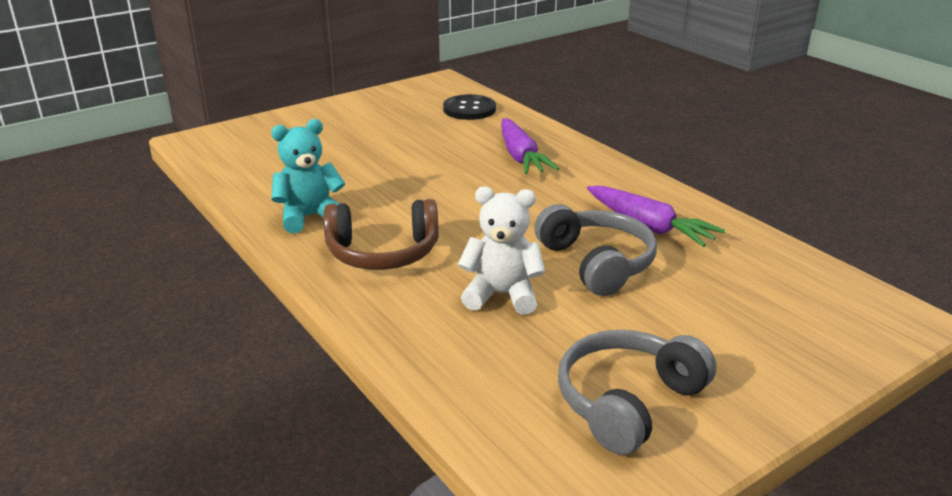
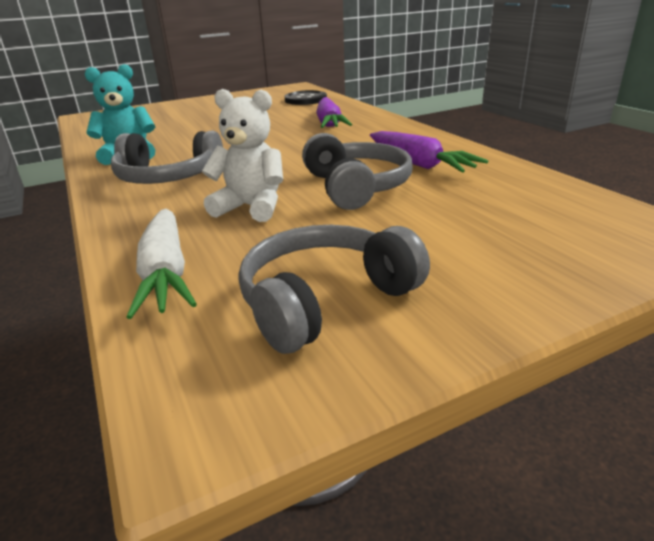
camera: 10 degrees right, 0 degrees up
brown headphones [324,199,439,270] -> grey headphones [111,131,223,184]
none -> white carrot [126,209,197,319]

